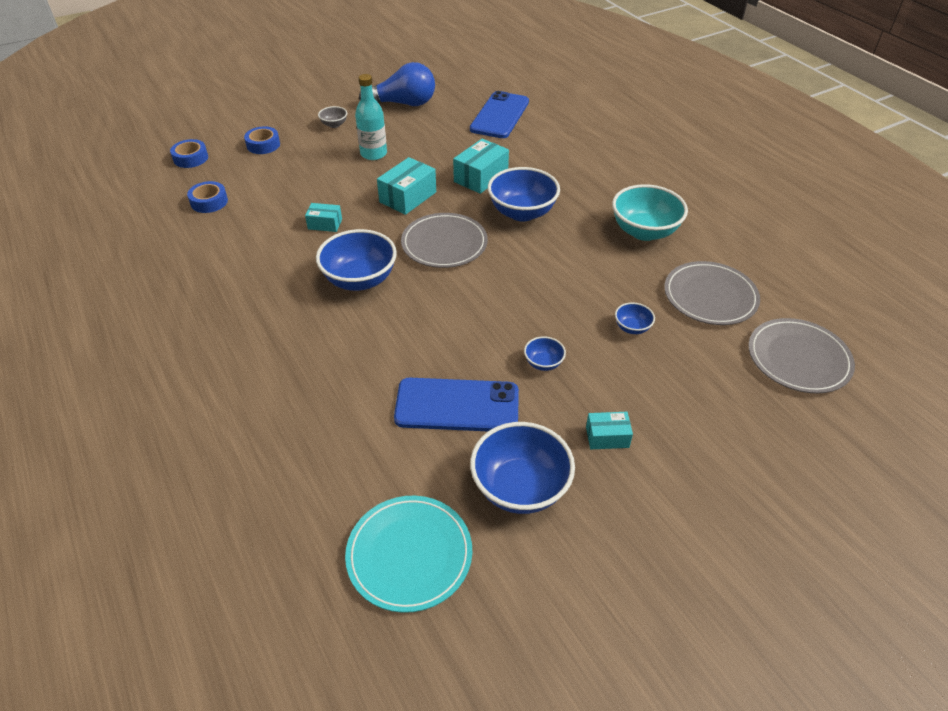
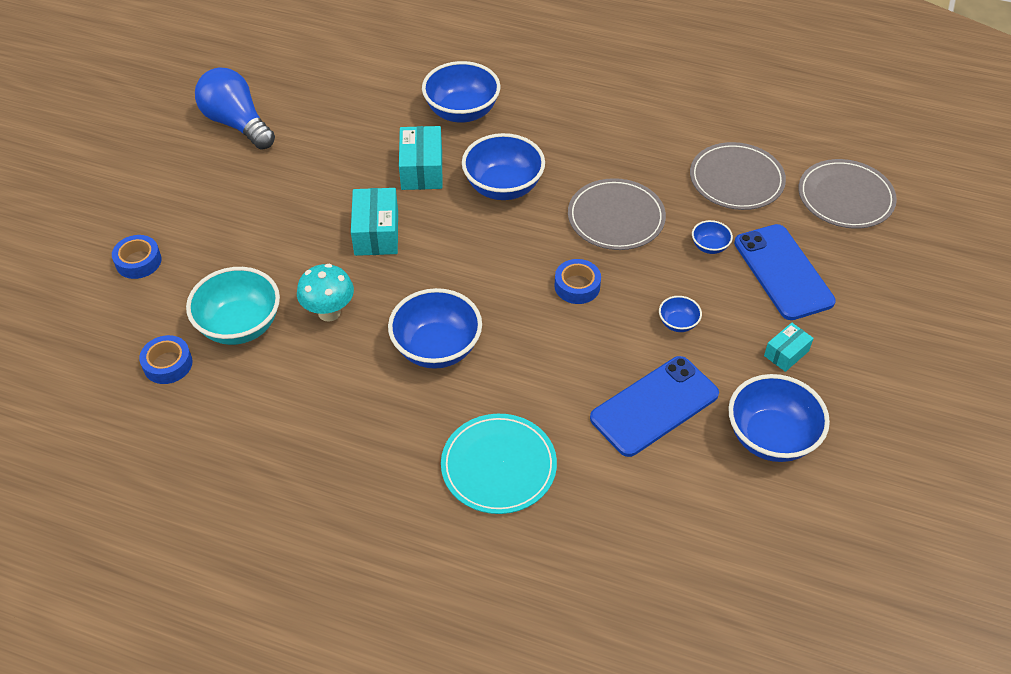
camera: 40 degrees left, 5 degrees up
blue tape [170,139,208,168] -> blue tape moved to [554,259,601,304]
turquoise box [305,203,342,232] -> turquoise mushroom [297,264,354,322]
grey bowl [318,106,347,128] -> none
turquoise plate [345,496,472,613] -> turquoise plate moved to [441,414,557,514]
turquoise bottle [355,74,387,160] -> none
blue light bulb [359,62,435,106] -> blue light bulb turned 90 degrees counterclockwise [195,68,275,150]
grey plate [401,213,488,268] -> grey plate moved to [568,178,666,250]
blue phone [470,91,529,138] -> blue phone moved to [734,224,836,320]
turquoise bowl [612,184,688,241] -> turquoise bowl moved to [186,267,280,345]
none -> blue bowl [422,61,500,123]

